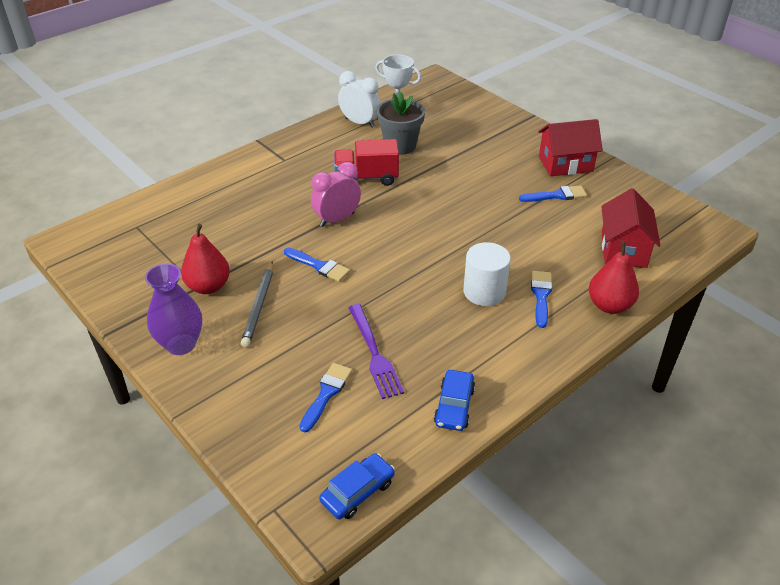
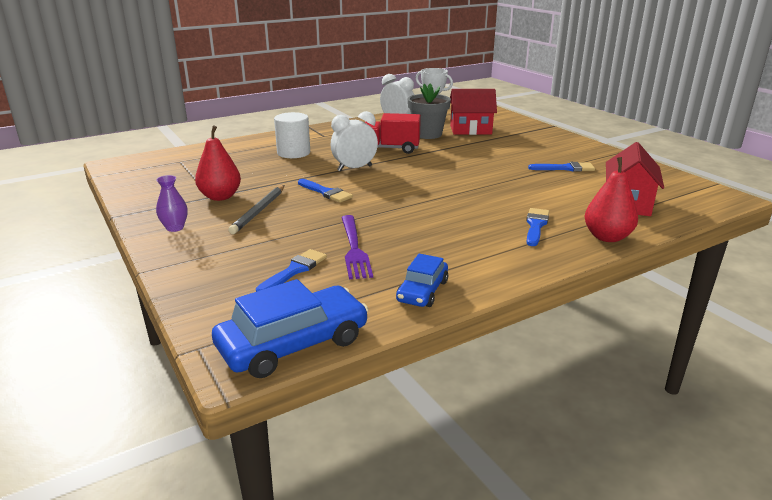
camera: 10 degrees right, 15 degrees down
purple vase [145,264,202,355] -> purple vase [156,175,188,232], size x0.59
pink clock [311,162,361,227] -> white clock [331,111,378,172]
blue car [319,453,395,519] -> blue car [212,279,368,378], size x1.70
white cylinder [463,242,511,306] -> white cylinder moved to [274,112,310,158]
red house [538,119,603,176] -> red house moved to [450,89,497,135]

